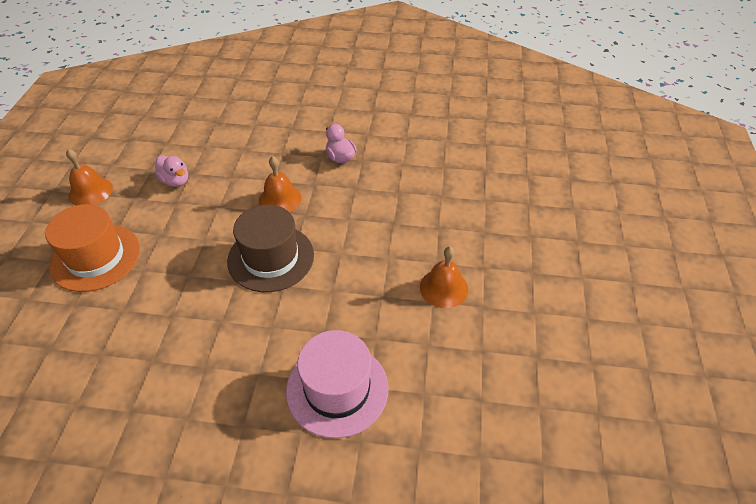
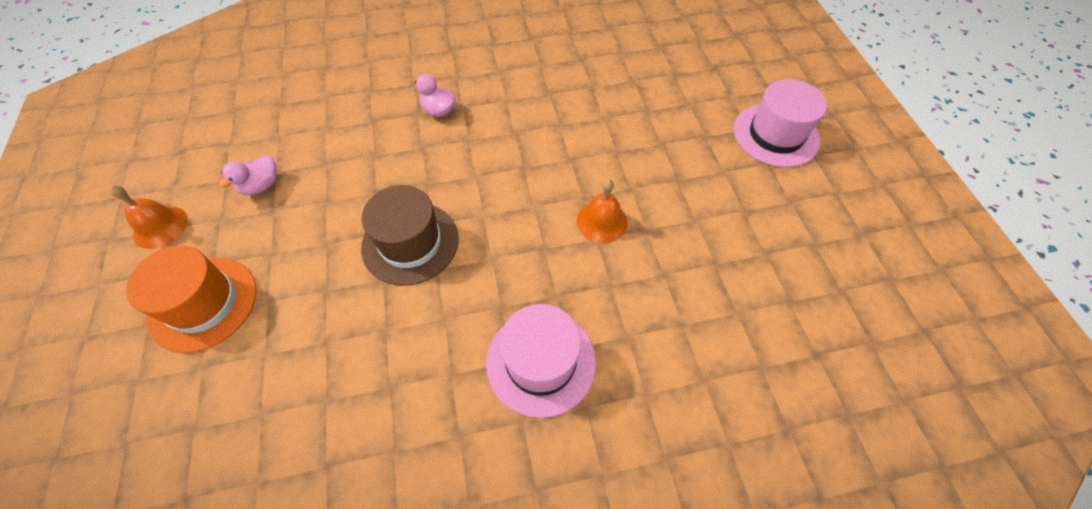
camera: 20 degrees left, 10 degrees up
pink duck [154,155,188,187] -> pink duck turned 105 degrees clockwise [218,155,277,195]
orange bell [259,156,302,212] -> none
none -> pink hat [734,79,827,167]

